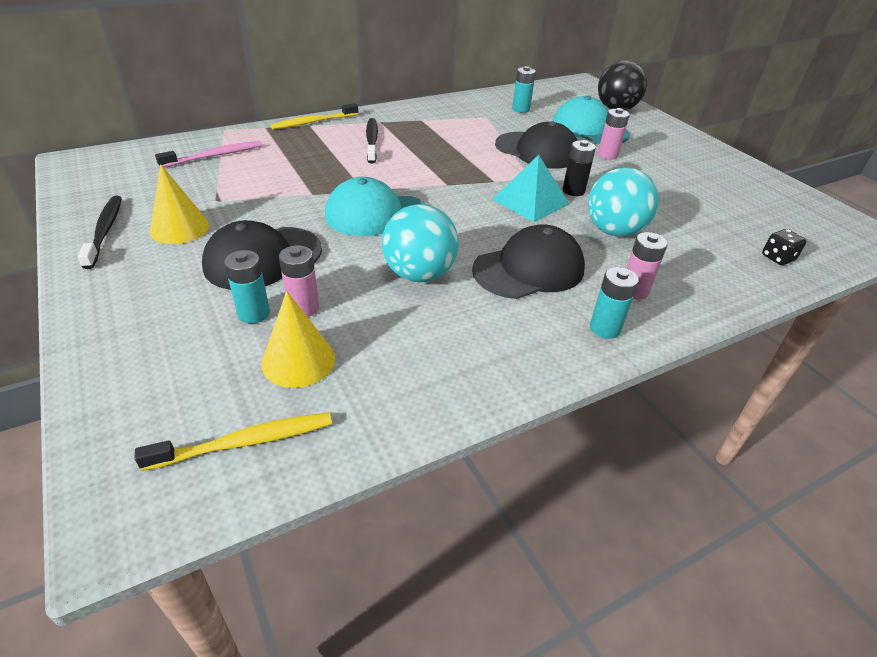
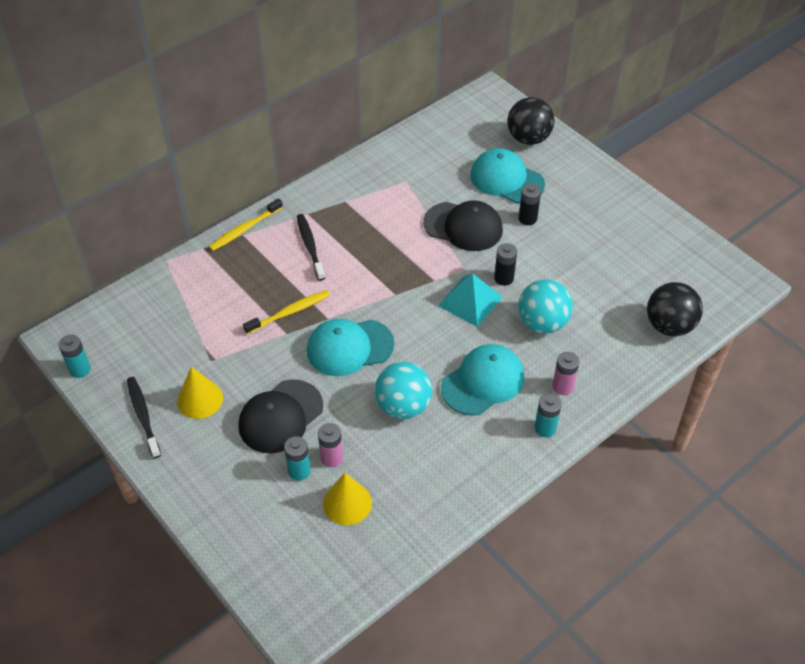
camera: 10 degrees left, 10 degrees up
yellow toothbrush [135,412,332,471] -> yellow toothbrush moved to [243,290,330,334]
pink toothbrush [155,141,262,167] -> none
black cap [472,224,585,299] -> turquoise cap [441,344,525,416]
turquoise battery [512,66,536,113] -> turquoise battery moved to [58,334,91,378]
pink battery [598,108,629,160] -> black battery [519,184,541,225]
black dice [762,229,807,265] -> black ball [647,282,703,336]

